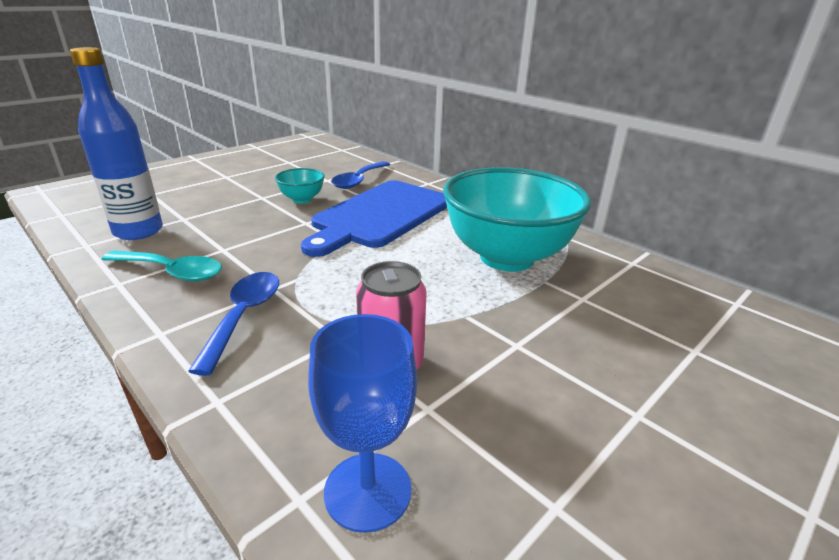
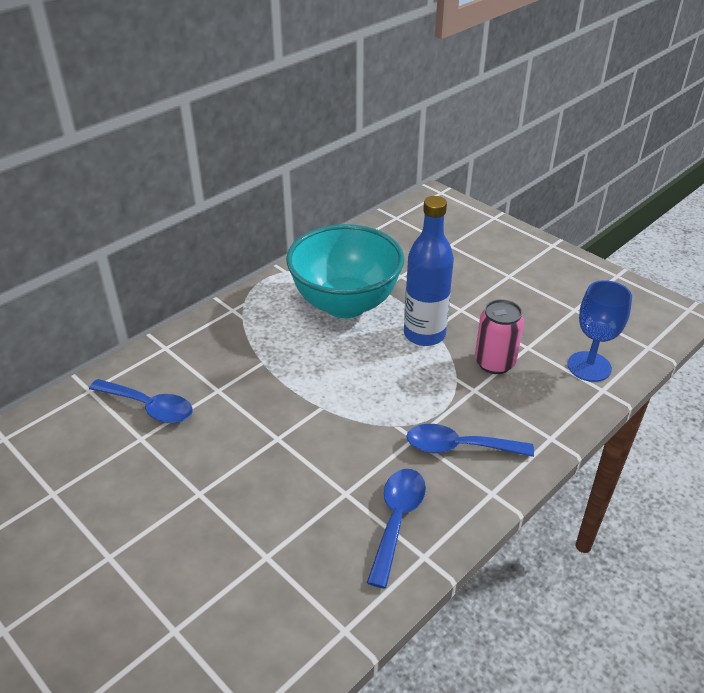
camera: 90 degrees left, 10 degrees up
blue bottle [70,47,163,240] -> blue bottle moved to [404,196,454,346]
turquoise spoon [102,251,222,281] -> blue spoon [367,469,426,588]
turquoise bowl [275,168,325,203] -> none
blue cutting board [301,180,447,257] -> none

